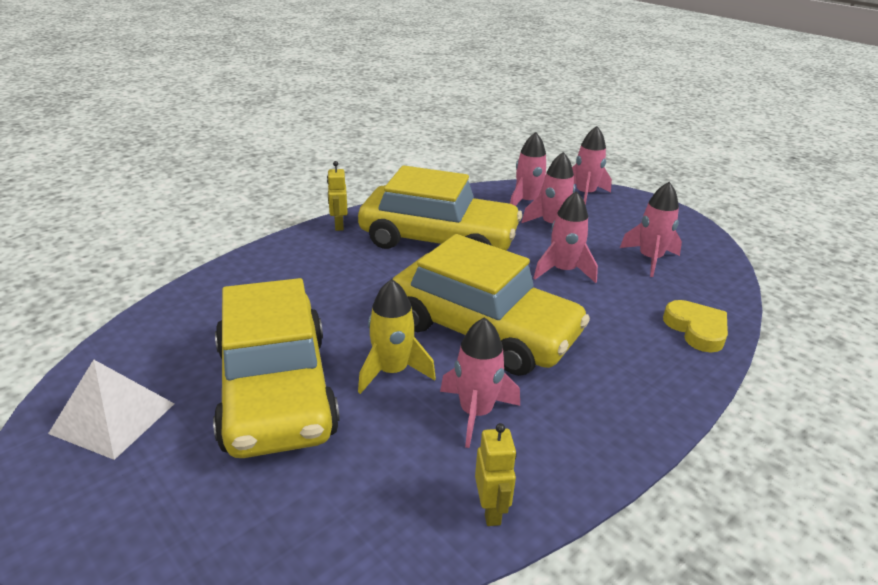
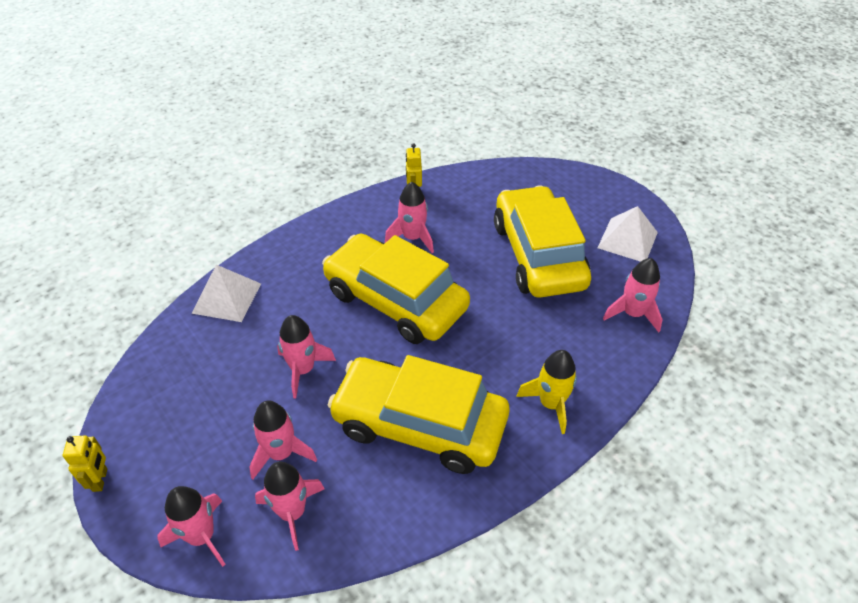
camera: 175 degrees left, 15 degrees up
yellow robot [327,161,348,231] -> yellow robot moved to [63,436,107,492]
yellow rocket [358,279,436,394] -> yellow rocket moved to [516,350,577,434]
pink rocket [620,182,682,277] -> pink rocket moved to [603,258,663,332]
yellow heart [663,300,728,353] -> white pyramid [192,265,261,322]

